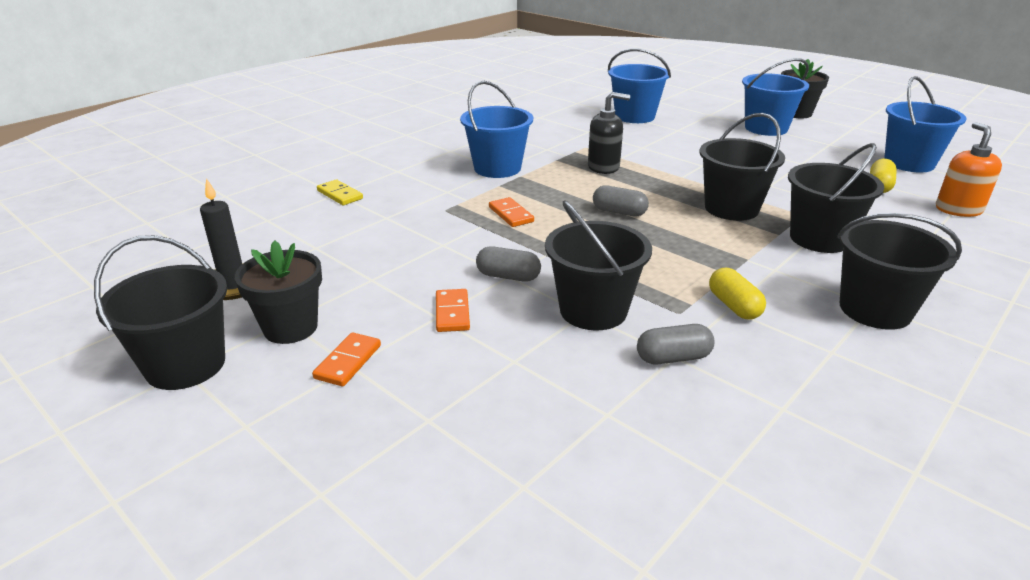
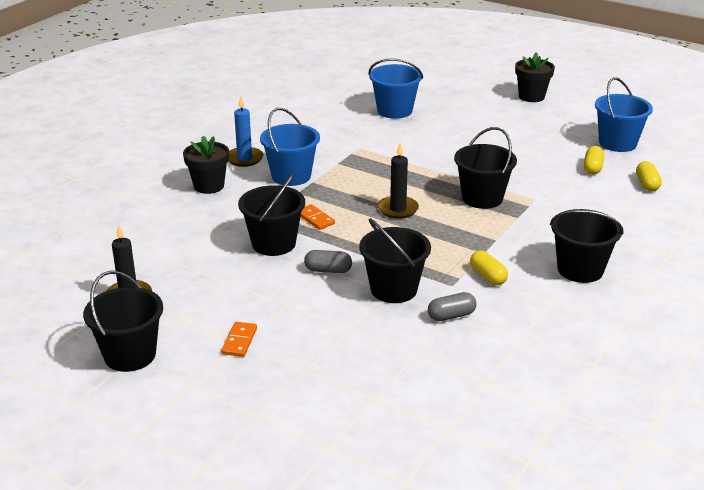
camera: 10 degrees left, 0 degrees up
black flower pot [235,241,322,344] -> black flower pot moved to [183,135,229,194]
yellow domino [317,179,363,205] -> none
orange domino [436,289,470,332] -> none
black soap dispenser [588,92,630,174] -> none
grey capsule [593,185,649,216] -> black candle [378,143,419,219]
blue bucket [742,58,809,136] -> none
black bucket [788,143,884,253] -> black bucket moved to [238,174,305,256]
orange soap dispenser [936,122,1002,217] -> yellow capsule [636,161,662,191]
none -> blue candle [229,96,263,167]

